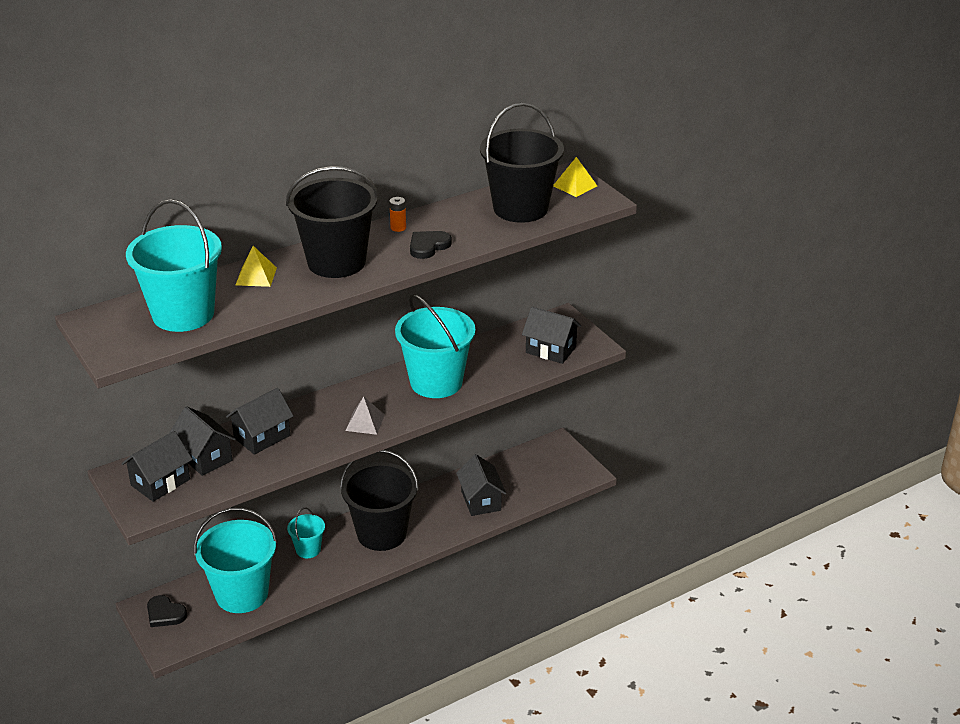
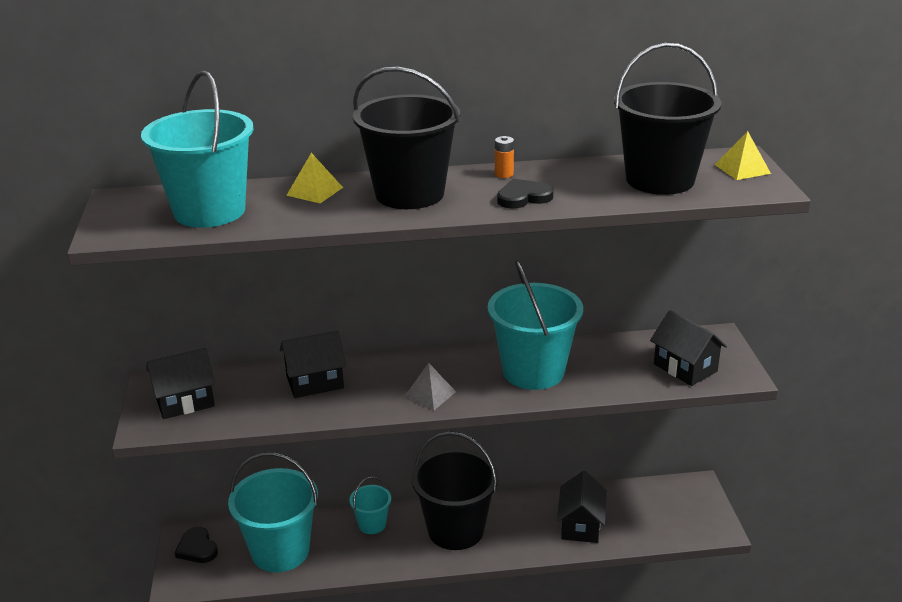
camera: 25 degrees right, 5 degrees down
black house [169,406,235,476] -> none

